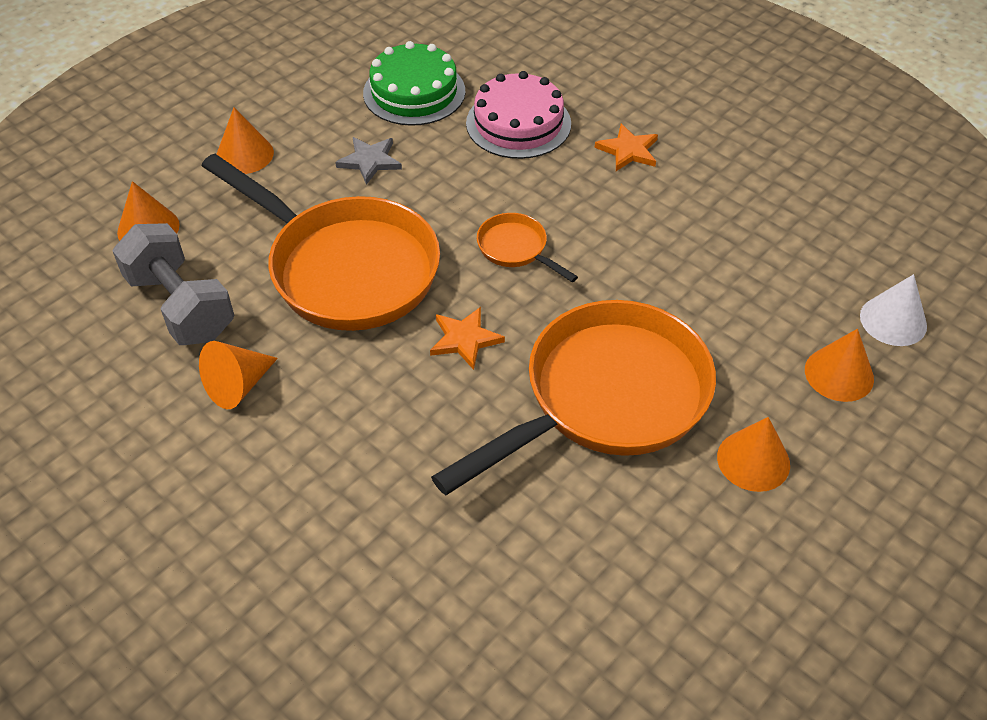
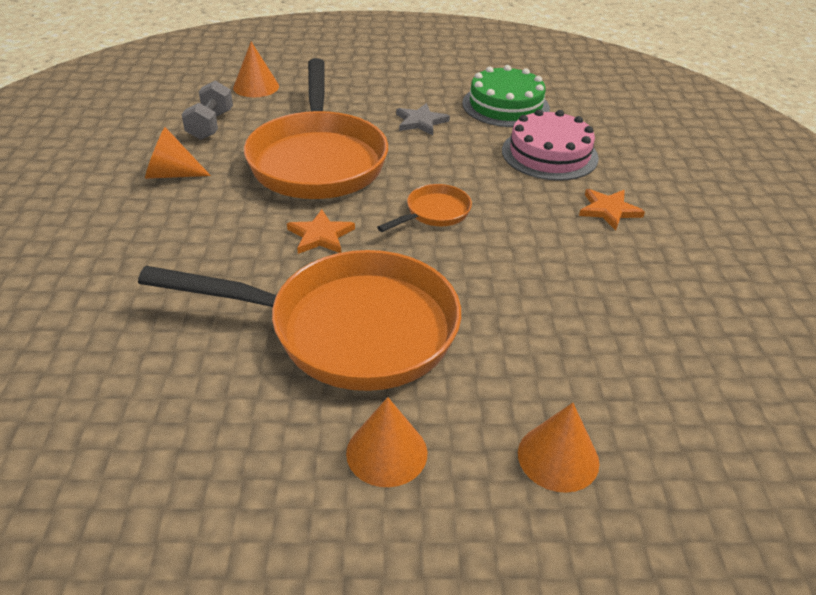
camera: 45 degrees right, 10 degrees down
grey dumbbell [112,223,234,345] -> grey dumbbell [182,81,233,140], size x0.65
orange cone [217,107,274,174] -> none
orange pan [477,213,578,282] -> orange pan turned 45 degrees clockwise [377,184,472,232]
white cone [860,274,927,346] -> none

